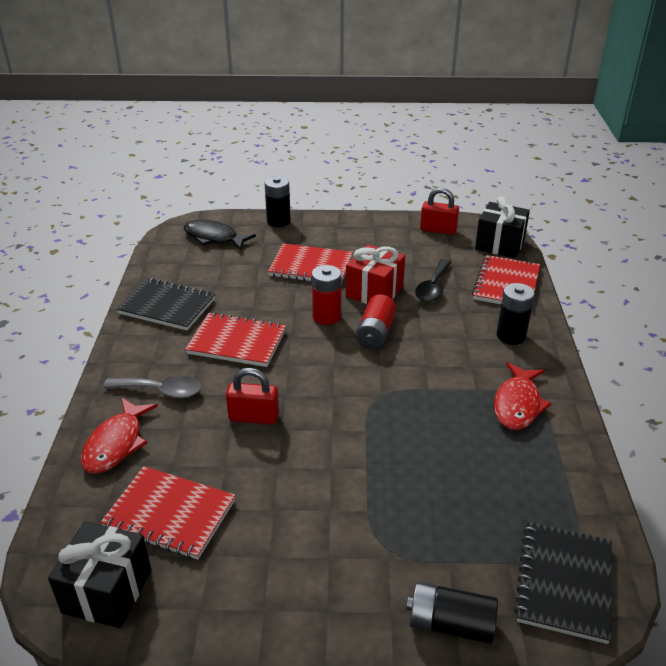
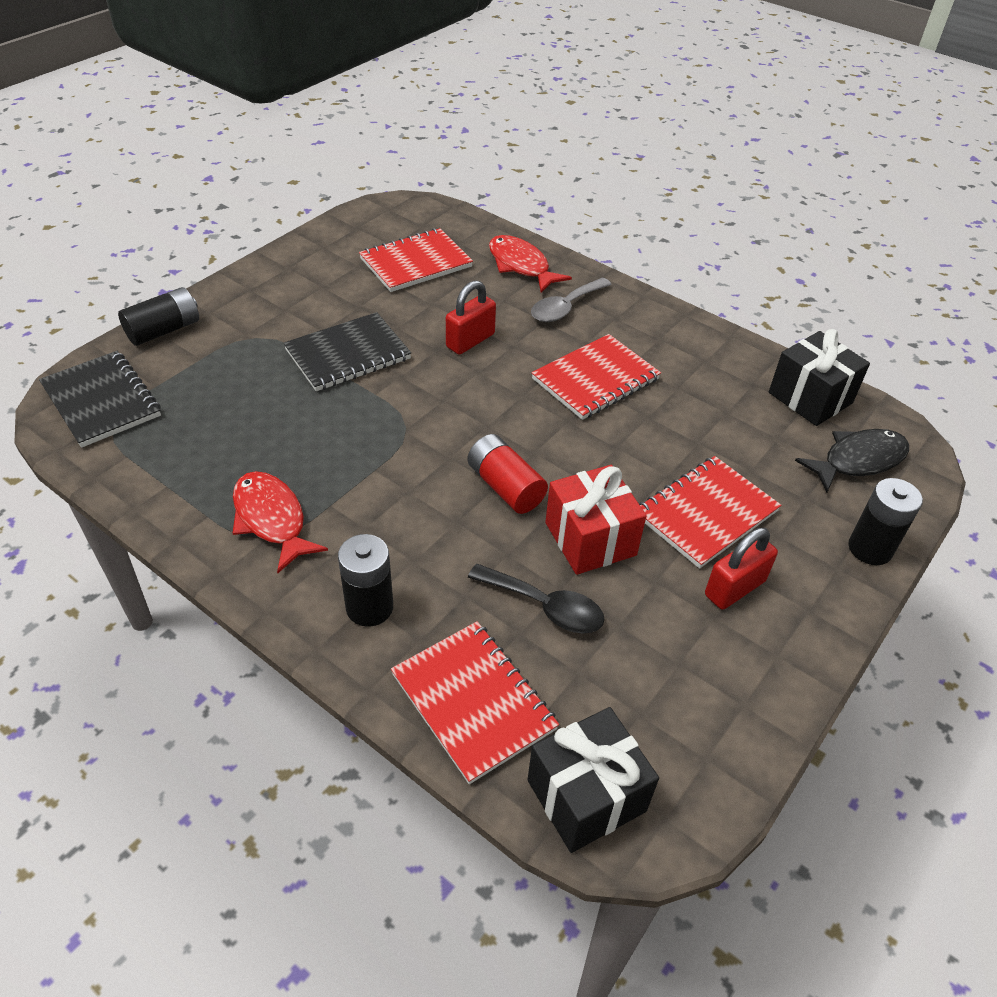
camera: 125 degrees right, 10 degrees up
black gift [48,521,151,628] -> black gift moved to [769,329,870,426]
black notebook [116,278,215,330] -> black notebook moved to [283,312,411,391]
red battery [312,265,341,325] -> none
black spoon [415,259,451,302] -> black spoon turned 150 degrees clockwise [468,564,605,633]
red padlock [420,188,459,235] -> red padlock moved to [705,528,778,610]

